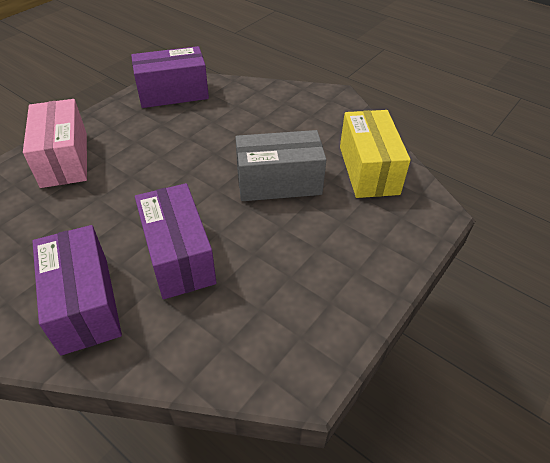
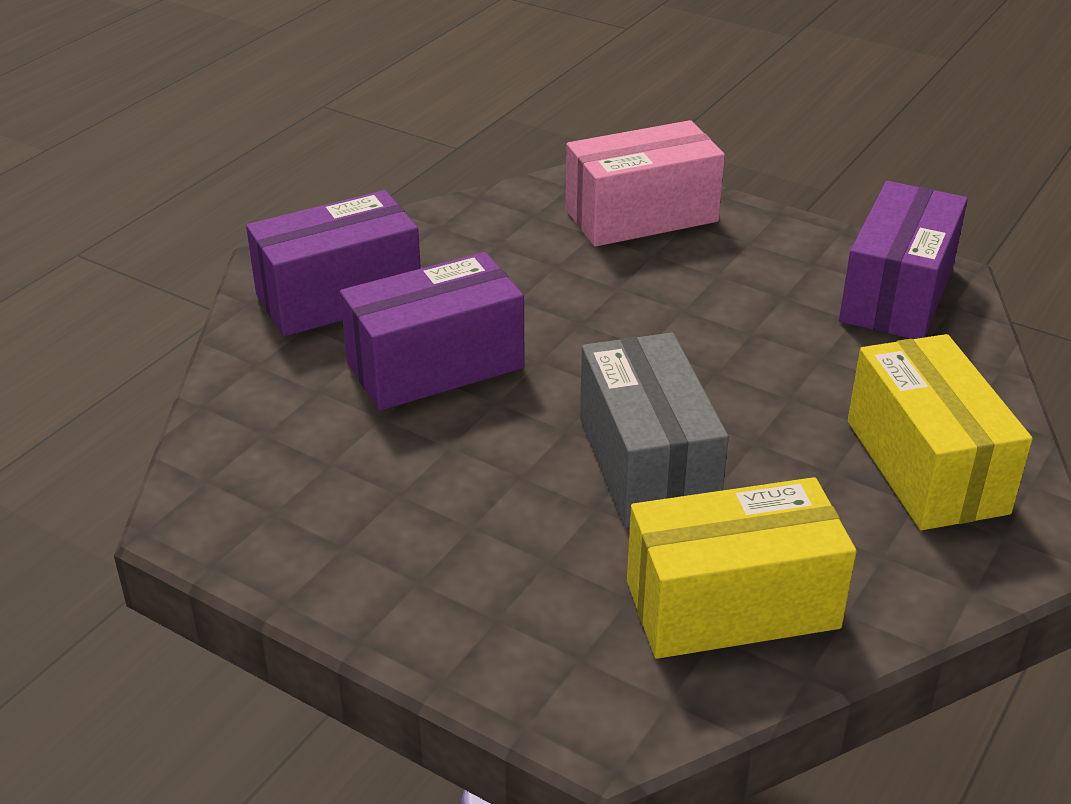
camera: 85 degrees right, 10 degrees down
purple box [131,46,209,108] -> purple box turned 45 degrees clockwise [839,181,968,339]
none -> yellow box [848,334,1033,530]

